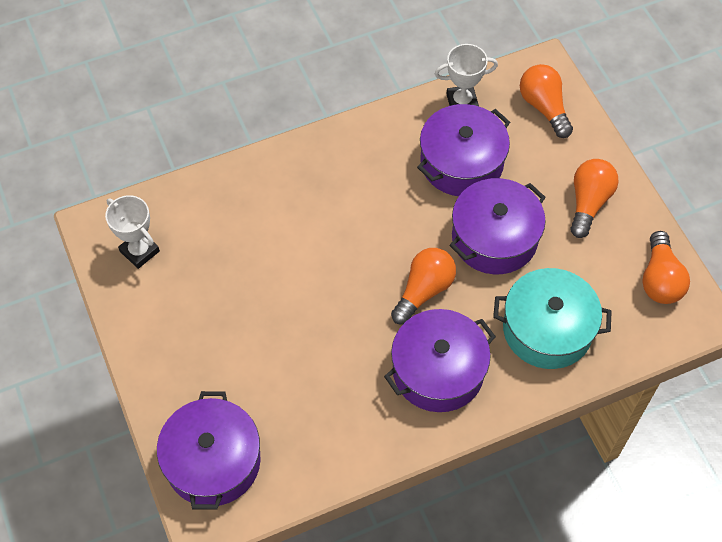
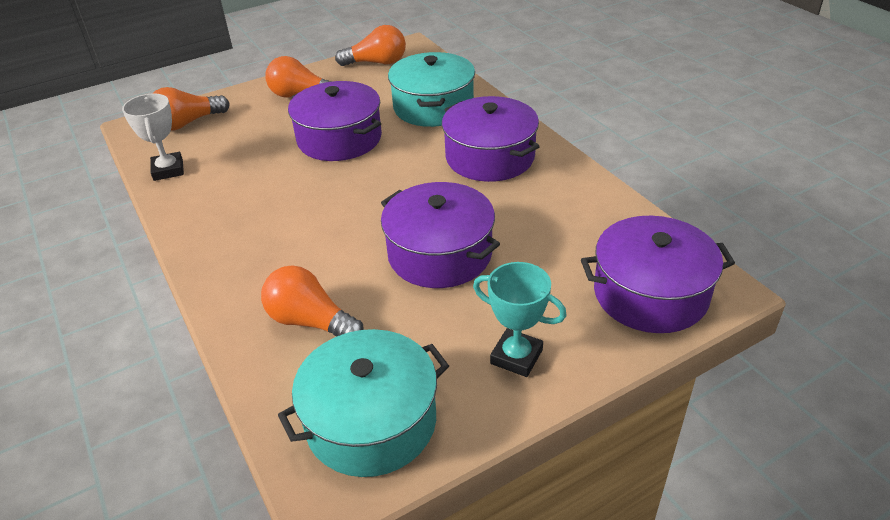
camera: 95 degrees left, 20 degrees down
white trophy [105,195,160,269] -> turquoise pot [278,329,449,477]
orange light bulb [391,248,456,325] -> orange light bulb moved to [261,265,364,336]
purple pot [417,104,510,196] -> purple pot moved to [381,182,500,288]
none -> turquoise trophy [473,262,567,377]

